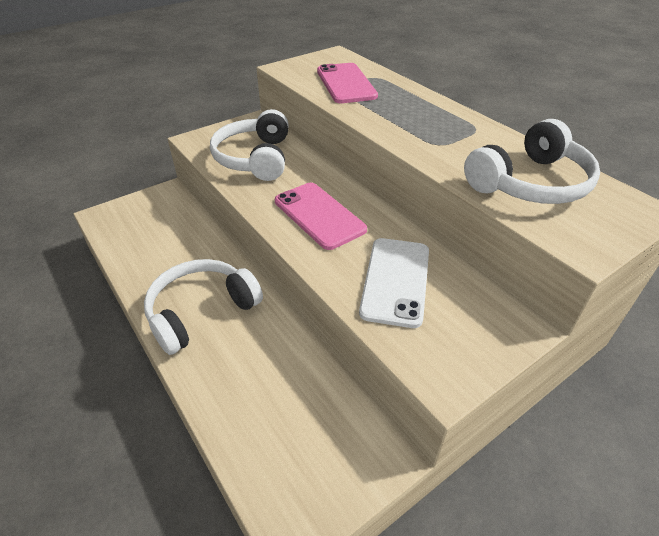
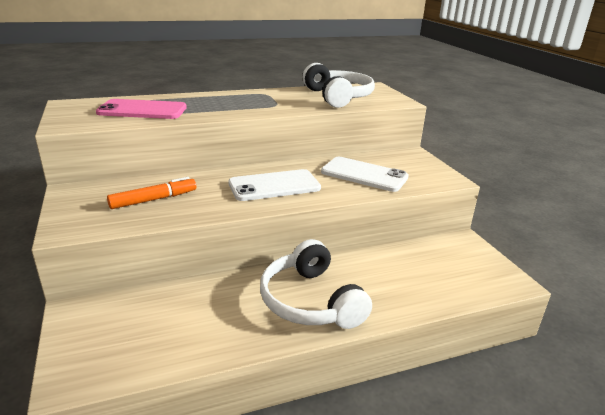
camera: 75 degrees left, 15 degrees down
white headphones [210,109,289,181] -> orange marker [107,177,196,209]
pink phone [275,183,367,250] -> white phone [228,169,321,201]

